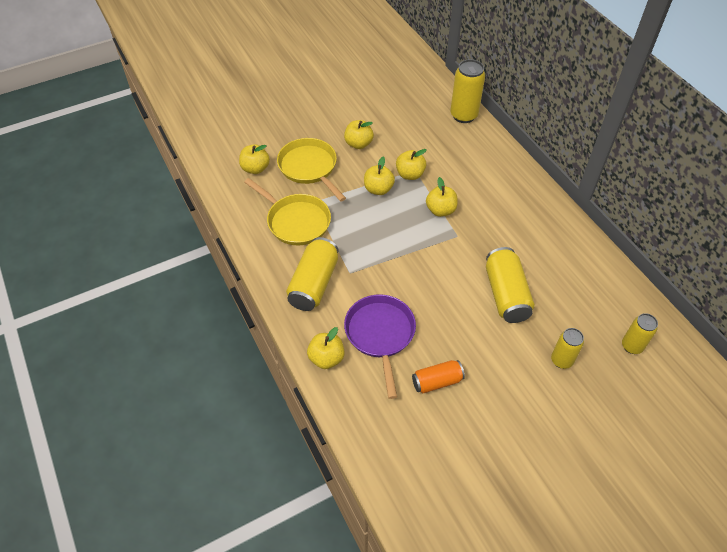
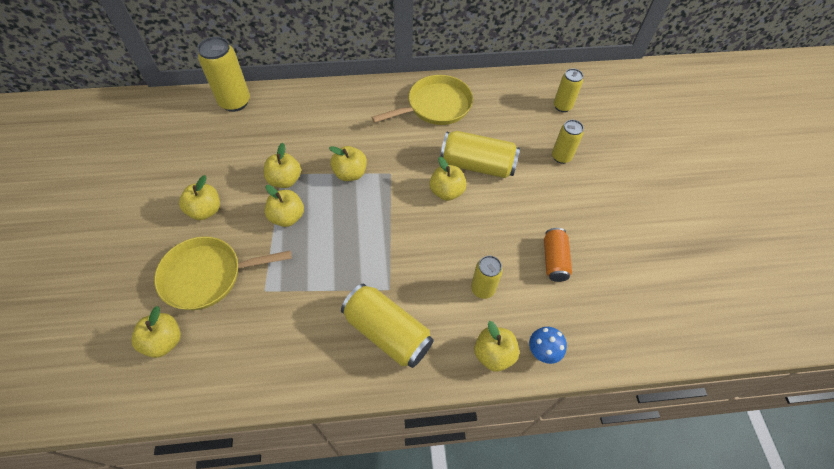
camera: 70 degrees left, 5 degrees up
yellow pan [244,178,331,245] -> yellow pan moved to [371,75,473,125]
purple pan [344,294,416,399] -> yellow can [471,256,503,299]
none -> yellow apple [429,157,467,201]
none -> blue mushroom [529,327,567,364]

